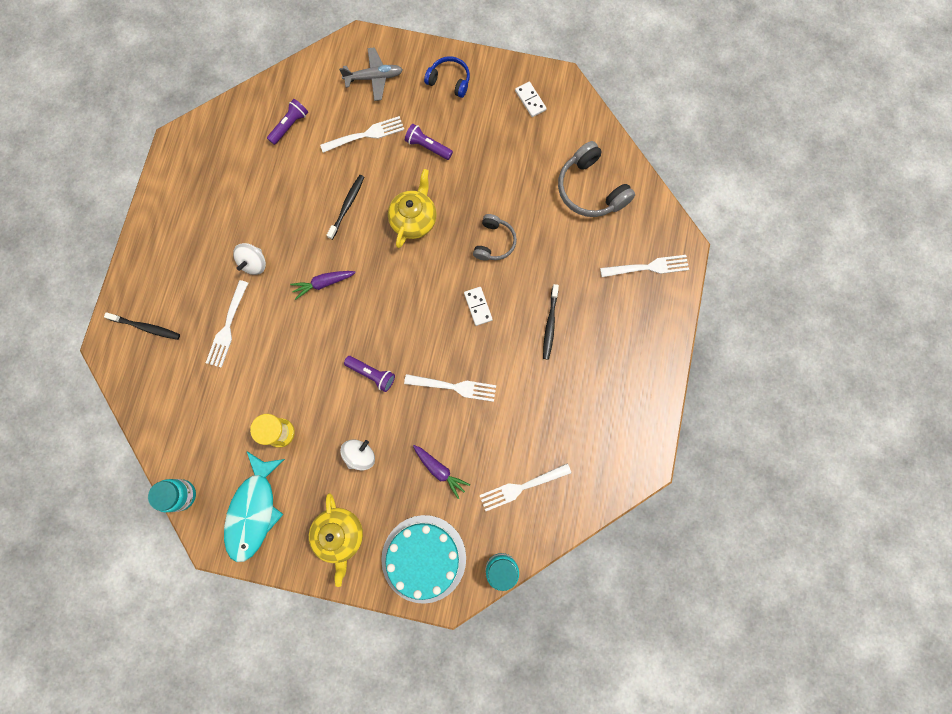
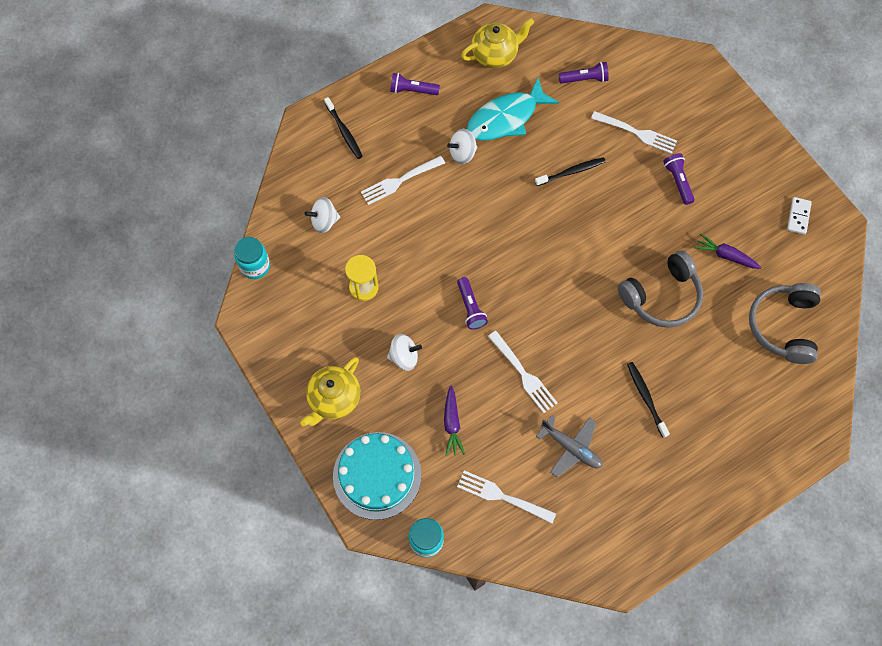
camera: 45 degrees right, 10 degrees down
turquoise fish [224,451,285,562] -> turquoise fish moved to [467,78,559,141]
purple carrot [290,271,356,300] -> purple carrot moved to [694,233,762,269]
grey plane [339,47,403,101] -> grey plane moved to [536,415,602,477]
yellow teapot [388,169,436,248] -> yellow teapot moved to [461,18,534,68]
blue headphones [424,56,470,98] -> none
white domino [464,287,493,326] -> none
grey headphones [473,214,517,261] -> grey headphones [618,250,703,328], size x1.62
black toothbrush [543,284,559,360] -> black toothbrush turned 105 degrees clockwise [627,362,670,438]
white fork [600,255,689,277] -> none
none -> white spinning top [305,197,340,233]
none -> purple flashlight [390,73,440,95]

